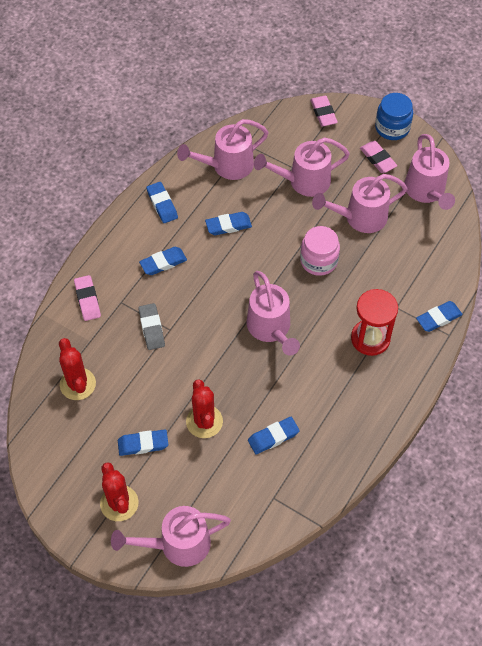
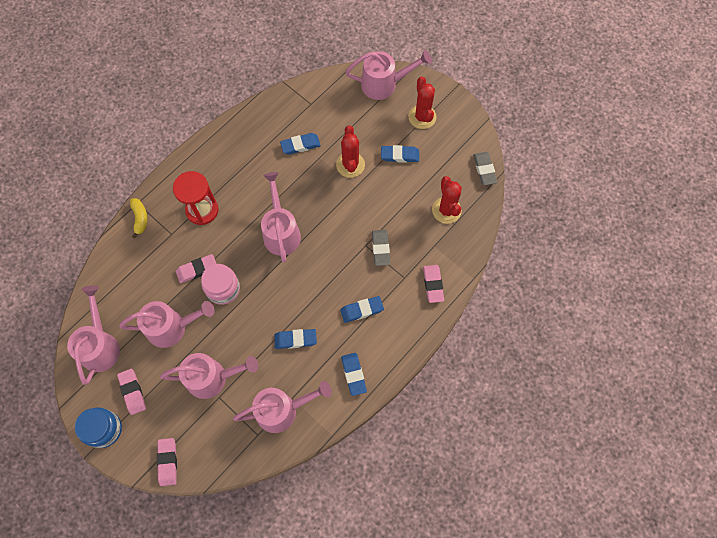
camera: 170 degrees left, 10 degrees up
blue eraser [416,301,463,332] -> yellow banana [130,198,147,238]
none -> pink eraser [176,254,216,283]
none -> grey eraser [473,152,497,185]

